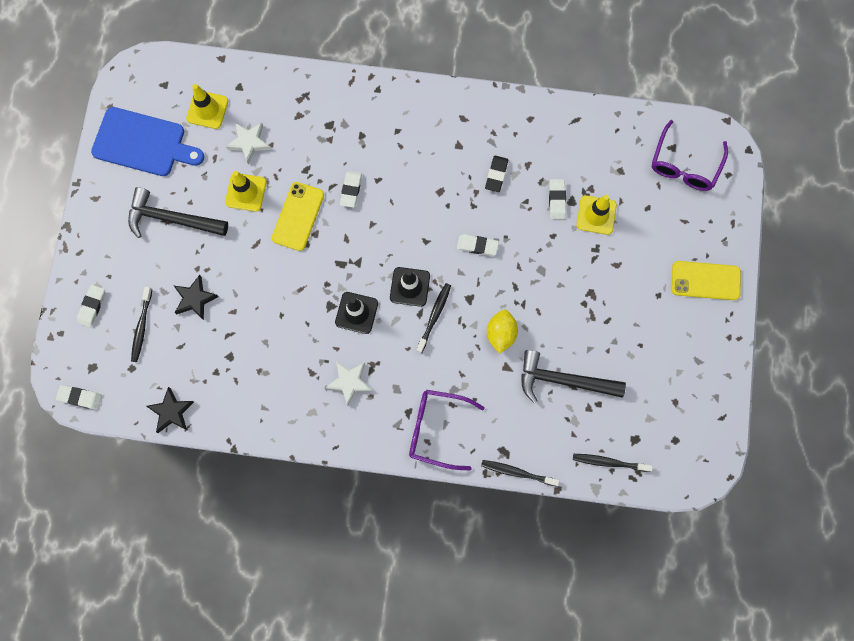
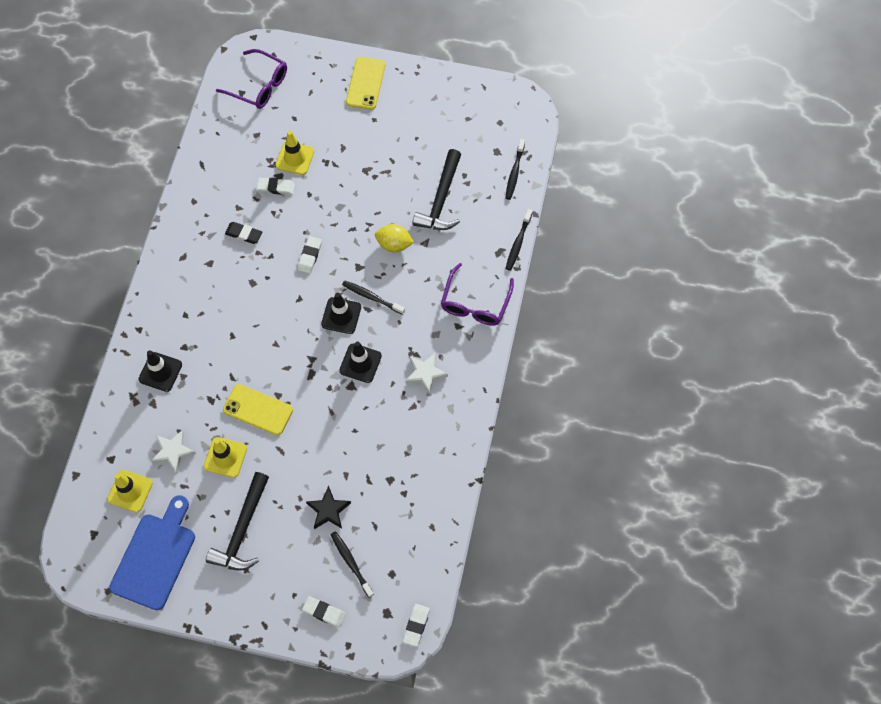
camera: 85 degrees left, 10 degrees down
black toothbrush [131,287,152,362] -> black toothbrush turned 135 degrees counterclockwise [330,531,374,598]
black star [146,387,194,433] -> none
white eraser [340,171,362,208] -> none
none -> black traffic cone [139,350,182,392]

